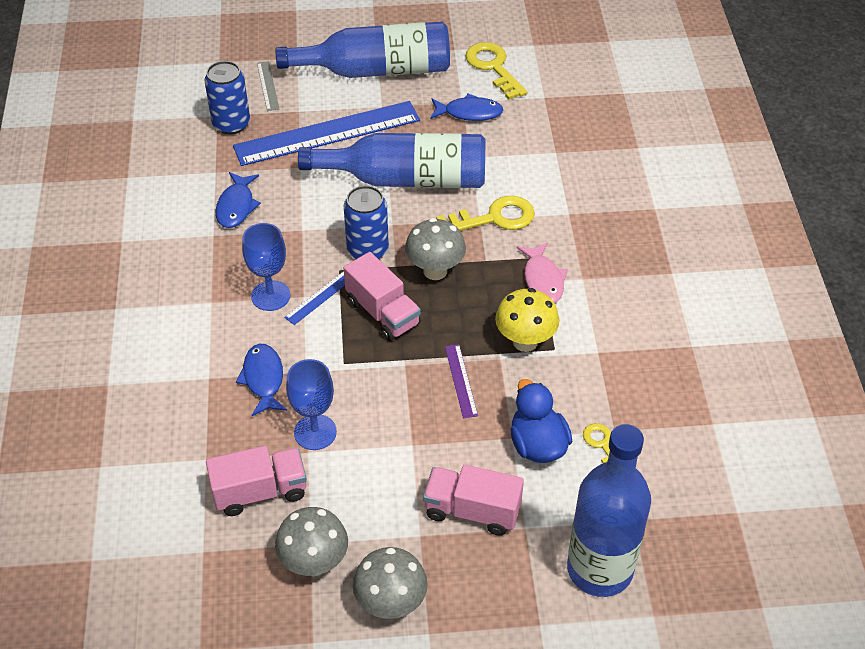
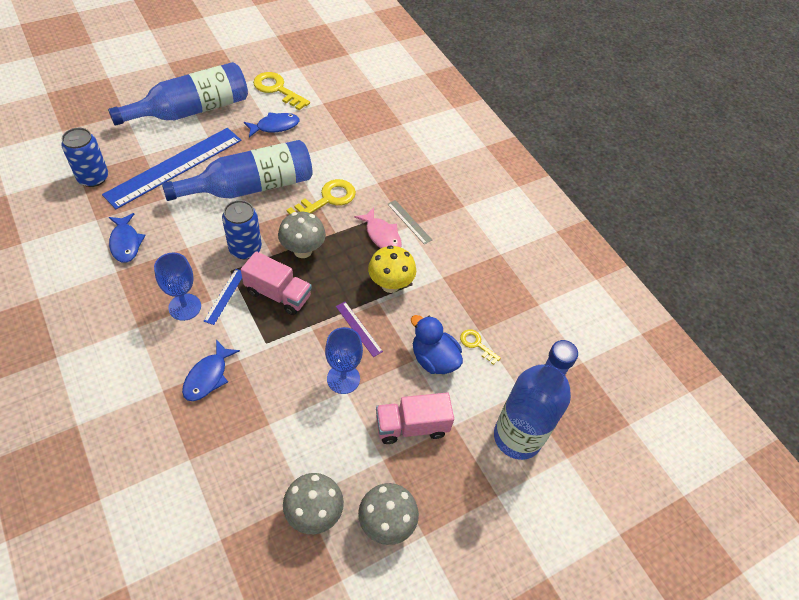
camera: 30 degrees left, 5 degrees up
pink truck [206,446,307,516] -> none
blue fish [236,344,287,416] -> blue fish turned 120 degrees counterclockwise [182,340,240,401]
grey ruler [257,61,279,111] -> grey ruler moved to [387,200,432,245]
blue goblet [286,359,337,450] -> blue goblet moved to [325,327,363,394]

